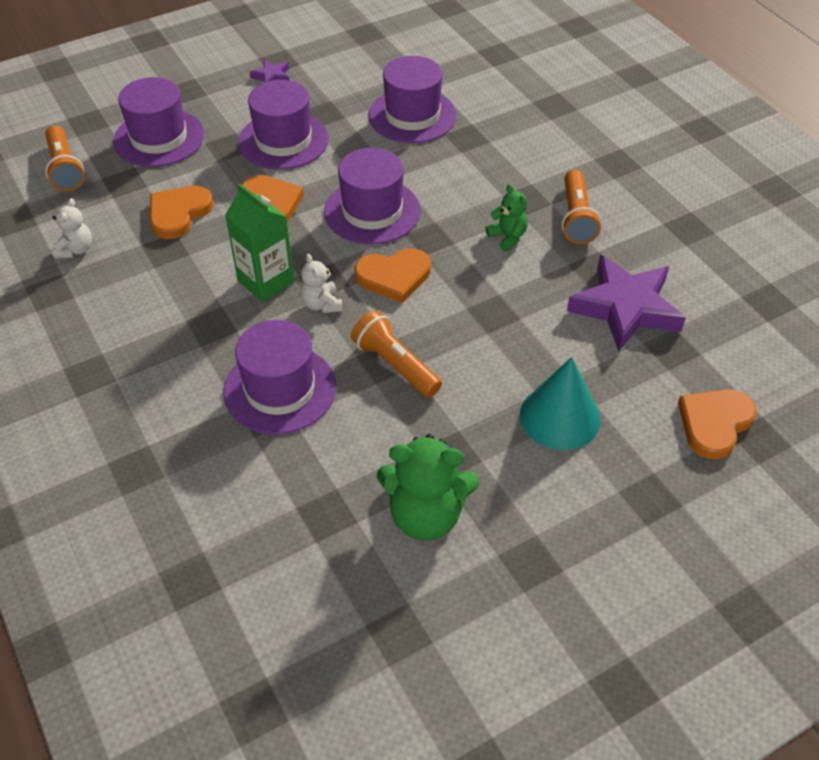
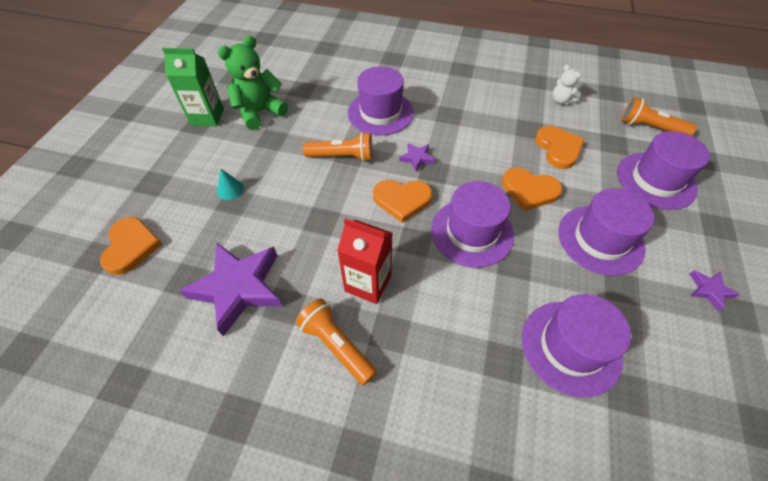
camera: 135 degrees right, 5 degrees up
green carton [225,183,294,302] -> green carton moved to [162,48,224,126]
white teddy bear [300,254,343,313] -> purple star [399,143,435,171]
orange heart [355,248,431,303] -> orange heart turned 120 degrees counterclockwise [373,180,433,223]
green teddy bear [485,184,528,252] -> red carton [337,218,393,304]
turquoise cone [520,357,601,450] -> turquoise cone [217,169,244,200], size x0.49

